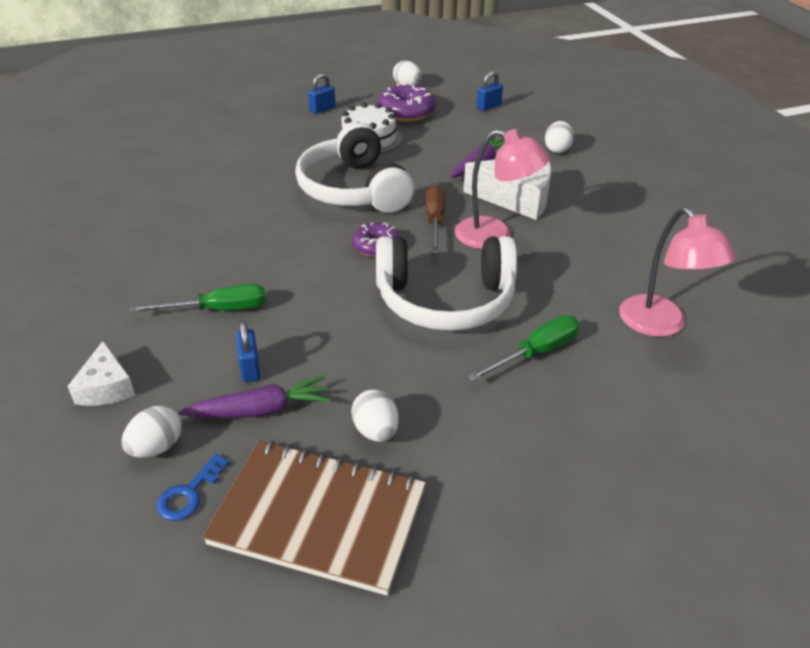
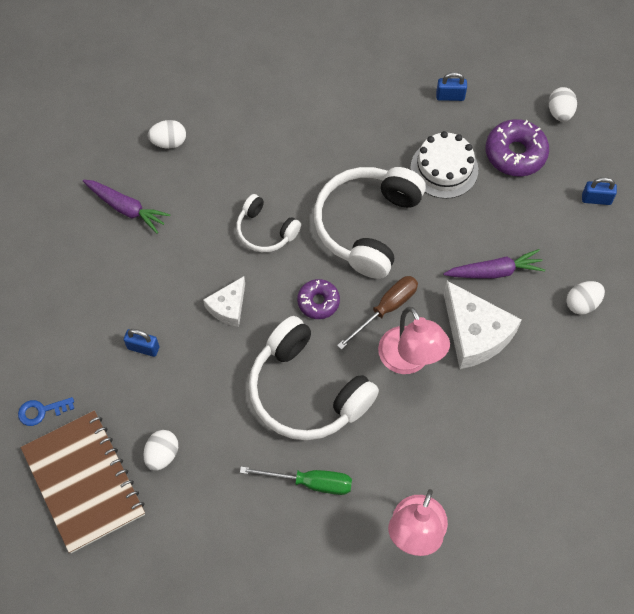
camera: 45 degrees right, 25 degrees up
white cheese [68,341,135,406] -> white cheese moved to [203,276,245,327]
white egg [121,406,182,458] -> white egg moved to [148,120,186,149]
green screwdriver [130,284,266,312] -> none
purple carrot [178,375,331,418] -> purple carrot moved to [83,180,170,234]
blue padlock [236,320,260,382] -> blue padlock turned 75 degrees clockwise [124,329,159,357]
none -> white headphones [236,194,301,252]

